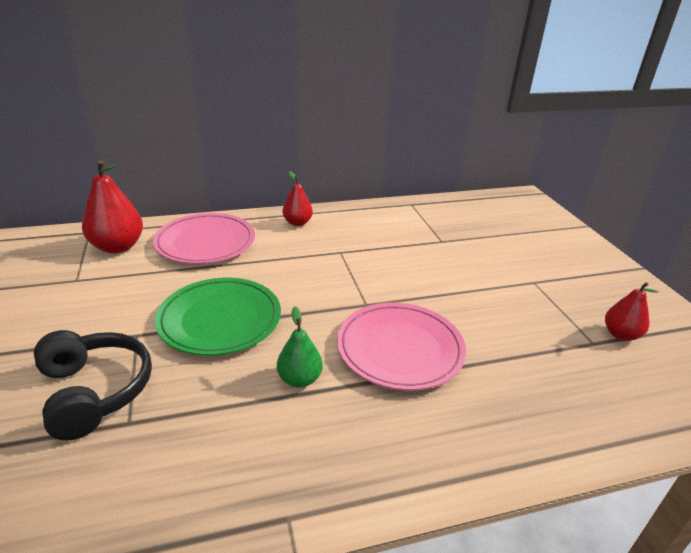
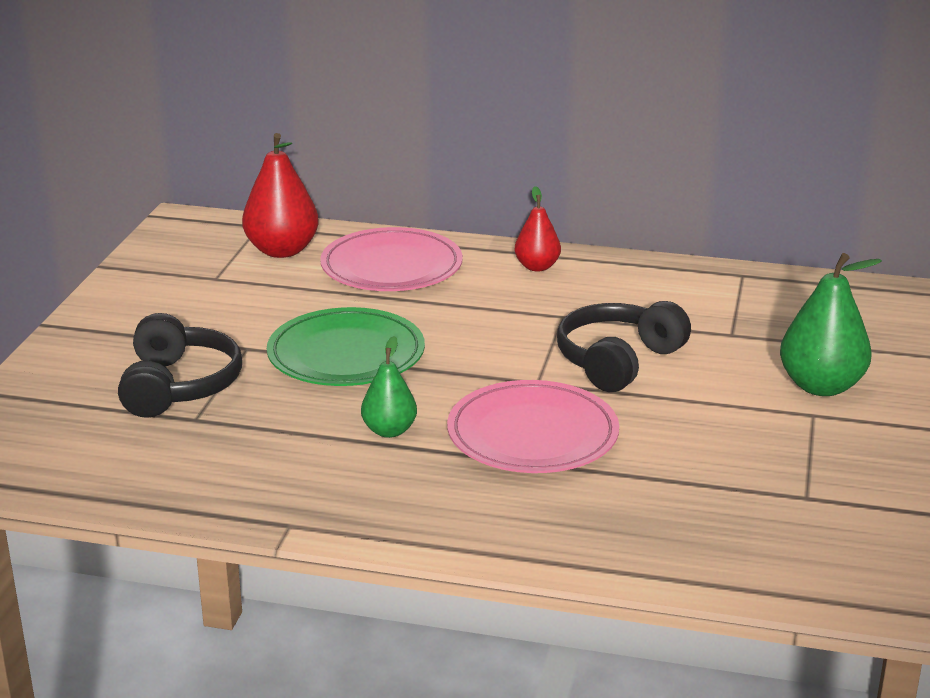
camera: 30 degrees right, 5 degrees down
red pear [605,282,659,341] -> none
none -> black headphones [557,301,691,392]
none -> green pear [780,253,882,396]

